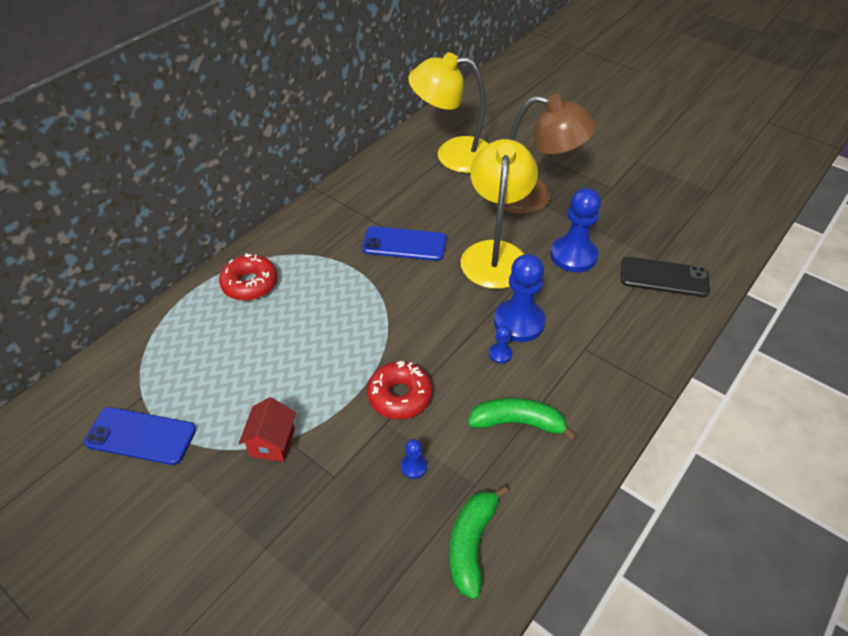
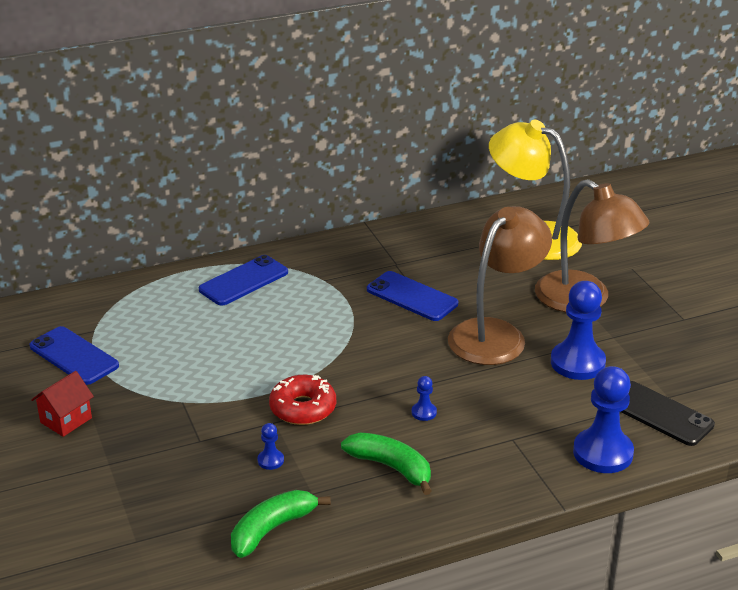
camera: 30 degrees right, 15 degrees down
red donut [219,253,278,301] -> blue phone [199,255,288,306]
red house [239,397,296,462] -> red house moved to [31,371,94,437]
yellow lamp [461,139,538,289] -> brown lamp [448,206,552,365]
blue pawn [494,254,545,342] -> blue pawn moved to [573,366,634,473]

